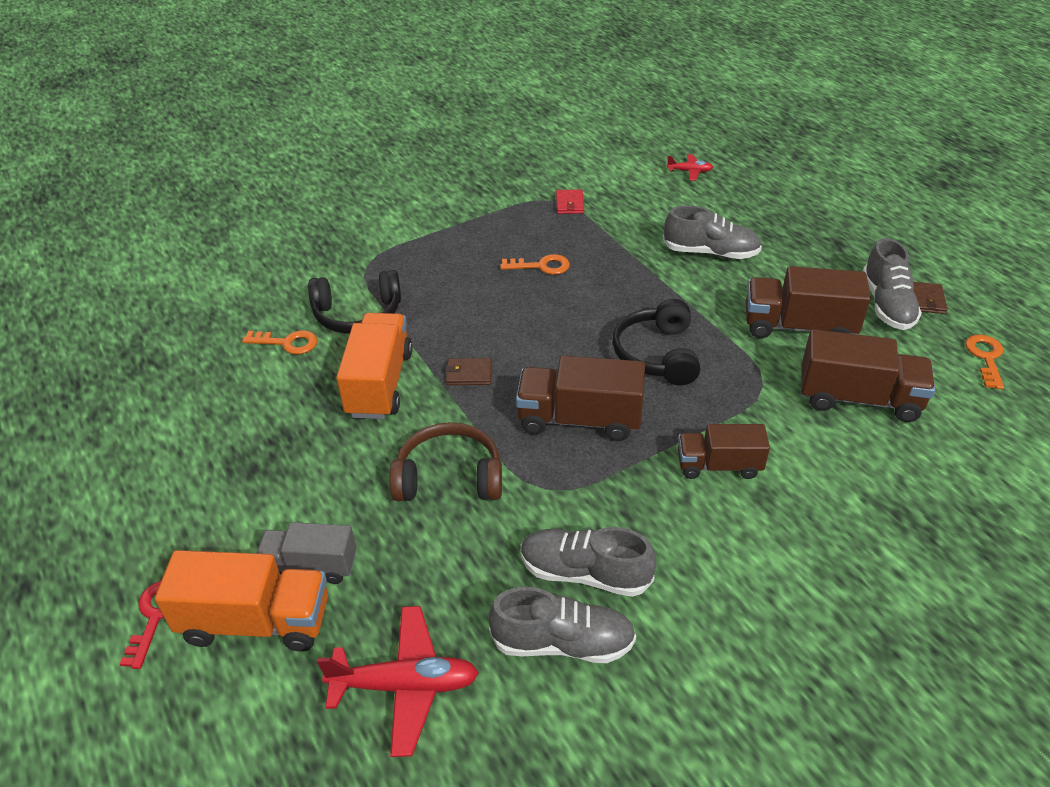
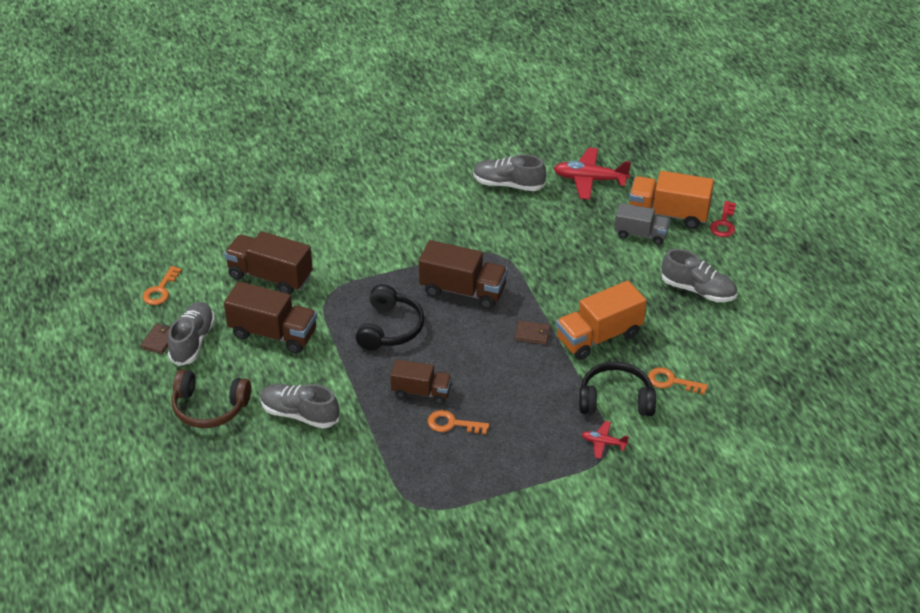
camera: 170 degrees left, 0 degrees up
orange truck [336,313,413,419] -> orange truck turned 45 degrees clockwise [556,281,647,360]
brown headphones [389,422,502,501] -> brown headphones moved to [171,369,251,428]
grey shoe [521,527,656,597] -> grey shoe moved to [661,249,737,302]
red wallet [556,189,584,214] -> none
red plane [667,154,713,181] -> red plane moved to [581,421,629,459]
brown truck [678,424,770,479] -> brown truck moved to [390,359,452,404]

